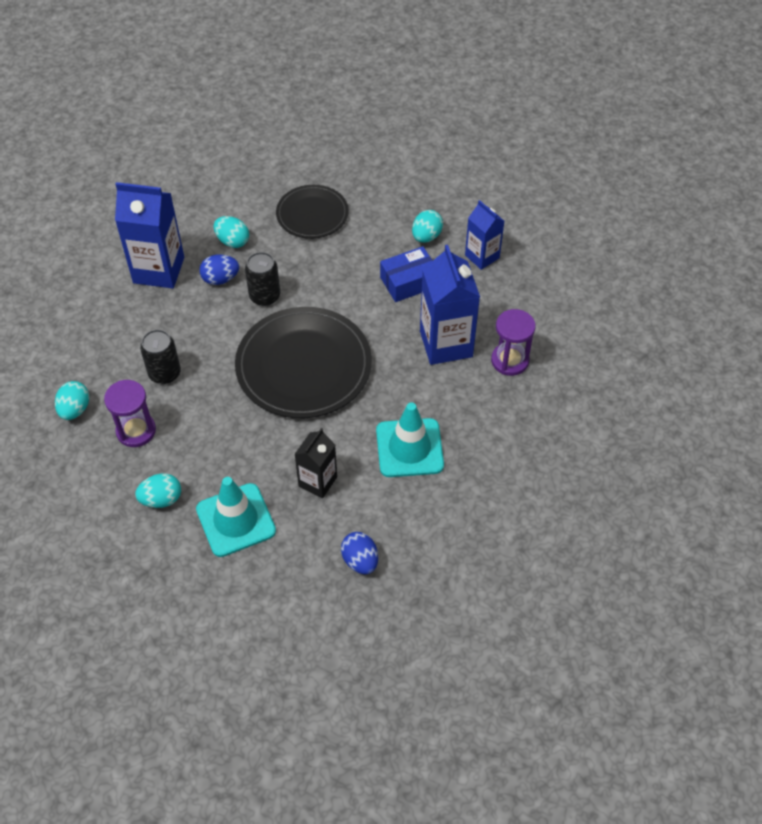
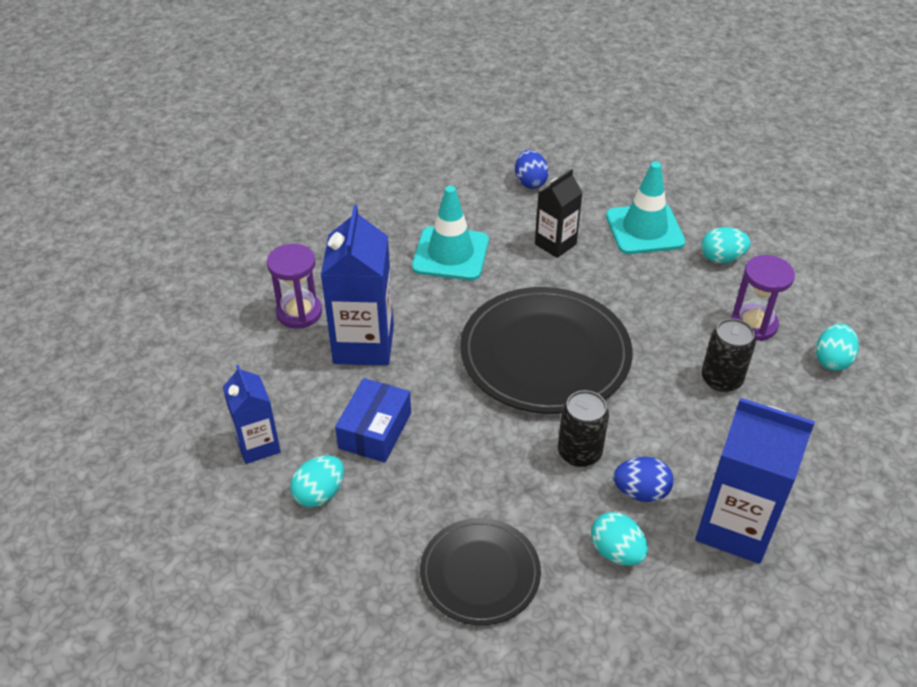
camera: 165 degrees left, 10 degrees down
blue box [380,246,433,302] -> blue box turned 60 degrees counterclockwise [335,378,411,463]

